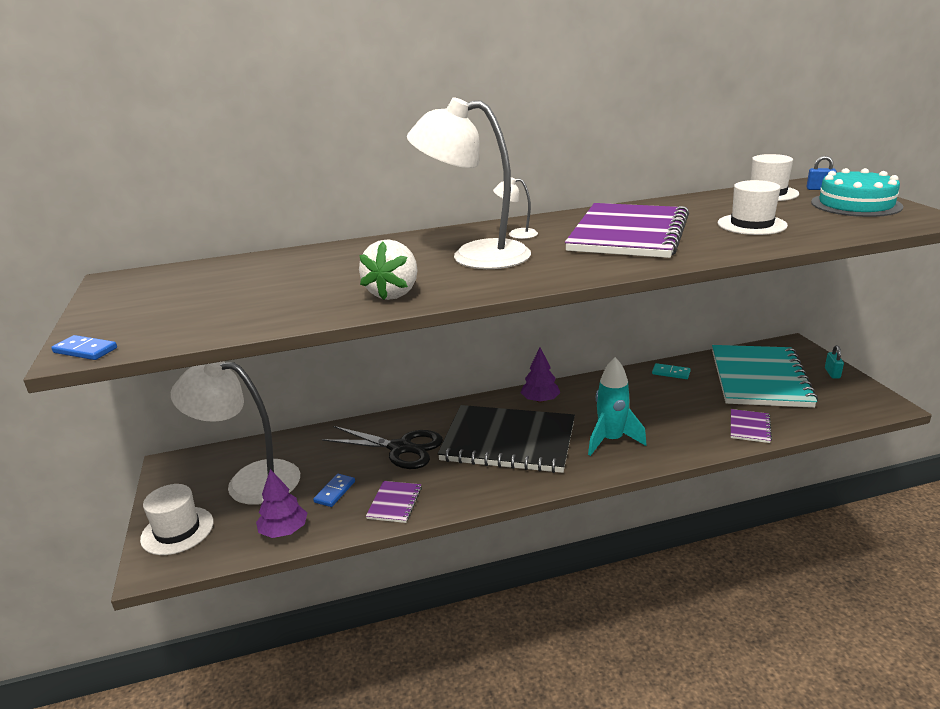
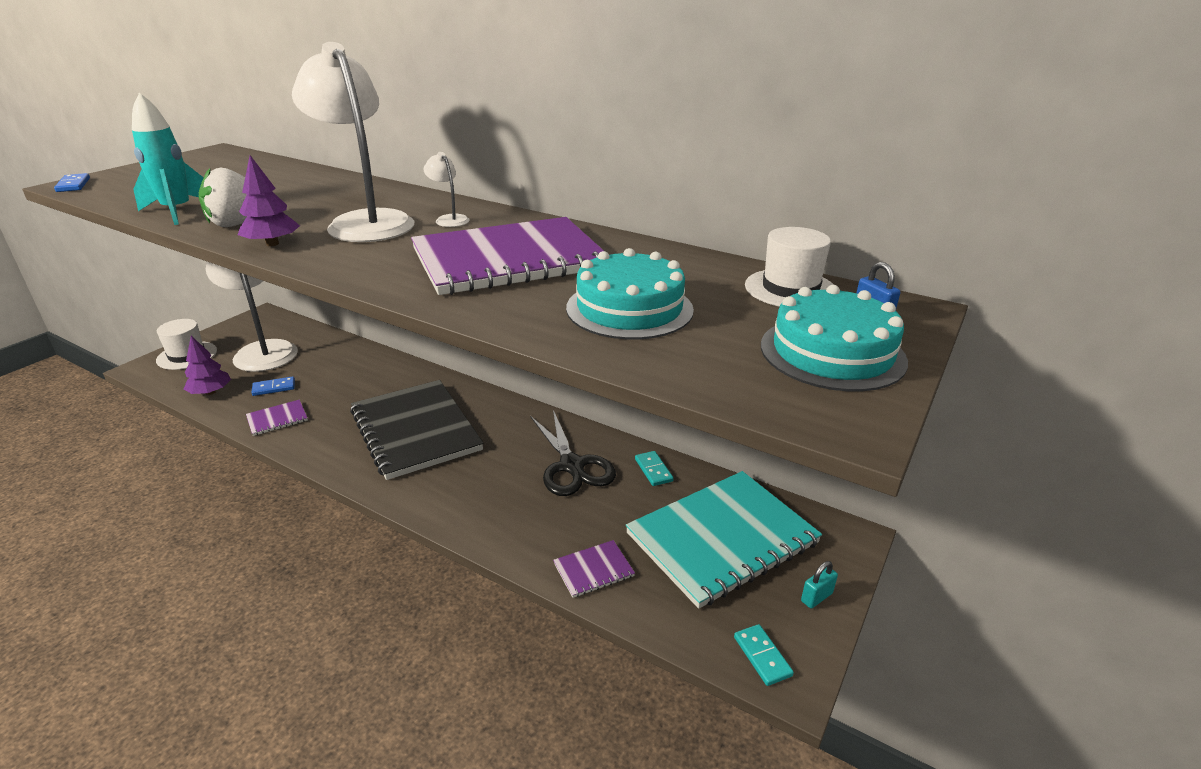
camera: 45 degrees right, 5 degrees up
black scissors [322,426,443,469] -> black scissors moved to [530,410,616,496]
purple tree [521,348,560,403] -> purple tree moved to [238,155,300,246]
turquoise rocket [588,357,647,456] -> turquoise rocket moved to [132,93,204,225]
white hat [718,180,788,235] -> turquoise cake [566,248,694,340]
none -> turquoise domino [734,624,794,686]

